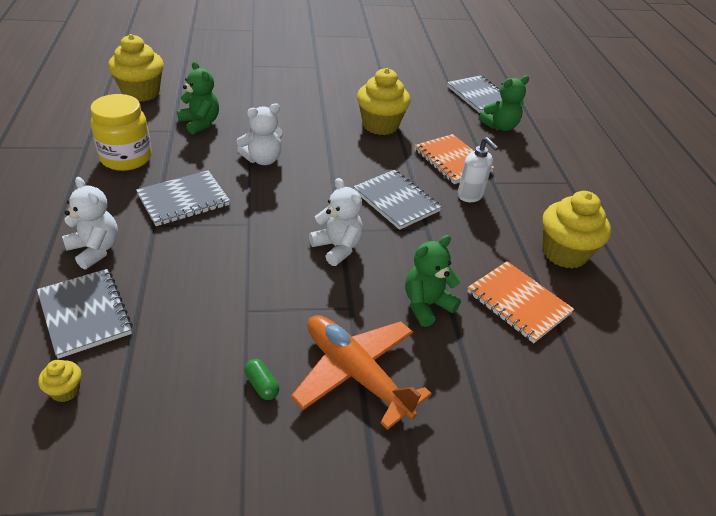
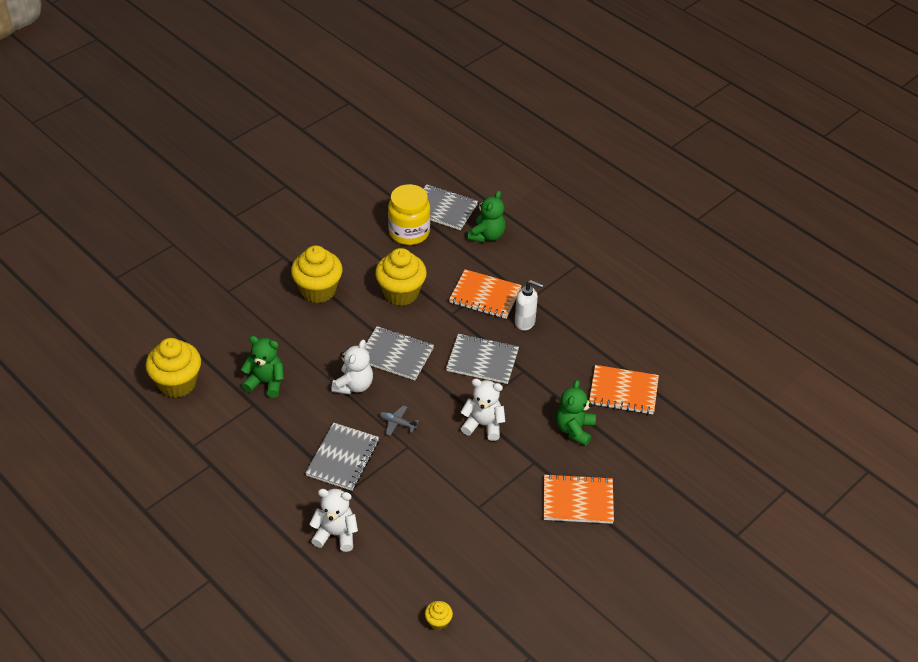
camera: 35 degrees left, 5 degrees up
grey notebook [37,269,133,359] -> grey notebook moved to [364,326,434,380]
yellow jar [90,94,152,171] -> yellow jar moved to [388,184,430,245]
green capsule [244,359,279,400] -> none
orange plane [291,315,432,430] -> orange notebook [544,474,614,524]
yellow cupcake [543,191,611,269] -> yellow cupcake moved to [291,245,343,303]
none -> grey plane [379,405,419,436]

